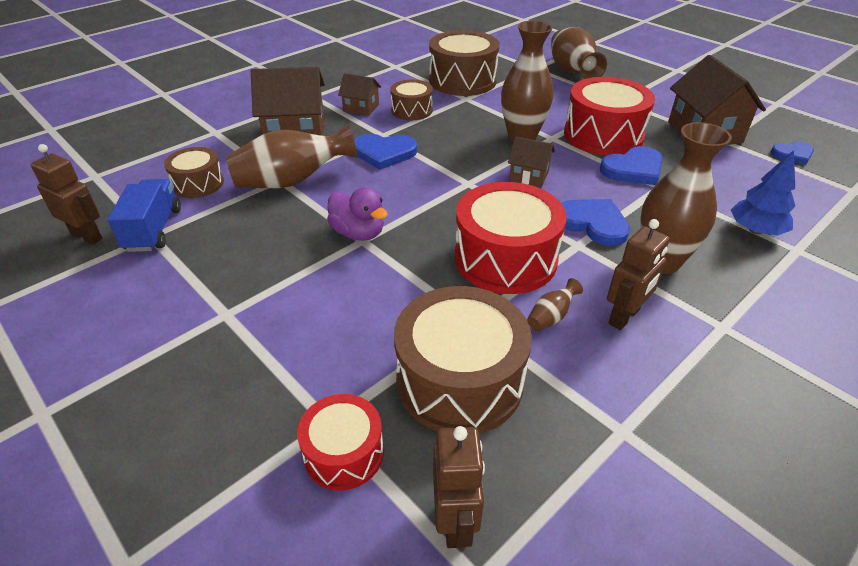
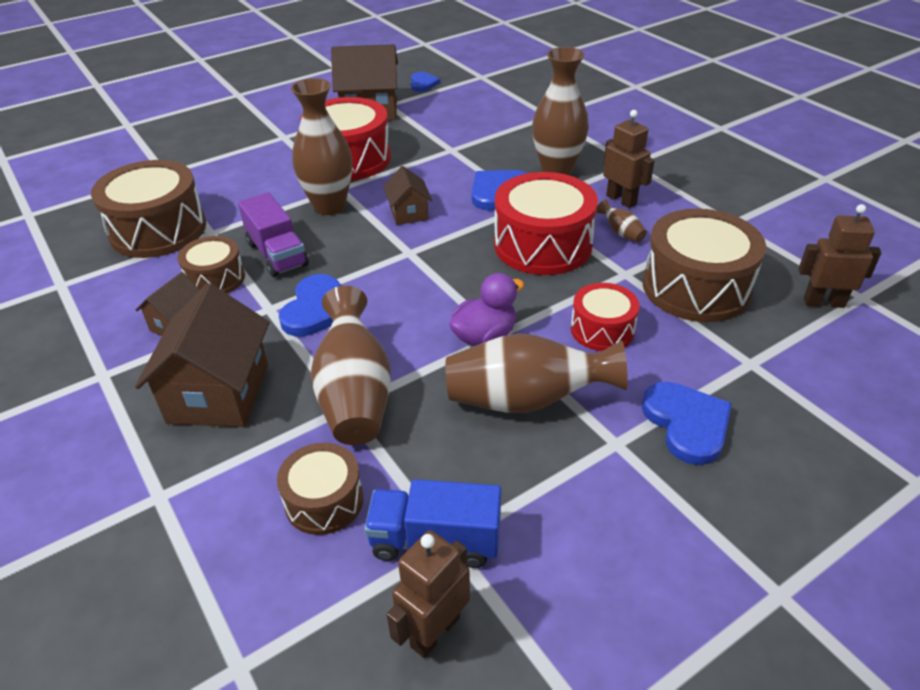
camera: 80 degrees left, 0 degrees up
red drum [297,394,384,491] -> red drum moved to [571,283,639,351]
brown house [508,137,555,187] -> brown house turned 45 degrees counterclockwise [383,166,432,225]
brown vase [551,27,607,79] -> brown vase moved to [445,333,628,413]
blue heart [600,146,663,185] -> blue heart moved to [641,382,732,465]
blue tree [731,150,795,235] -> none
none -> purple truck [238,192,309,277]

